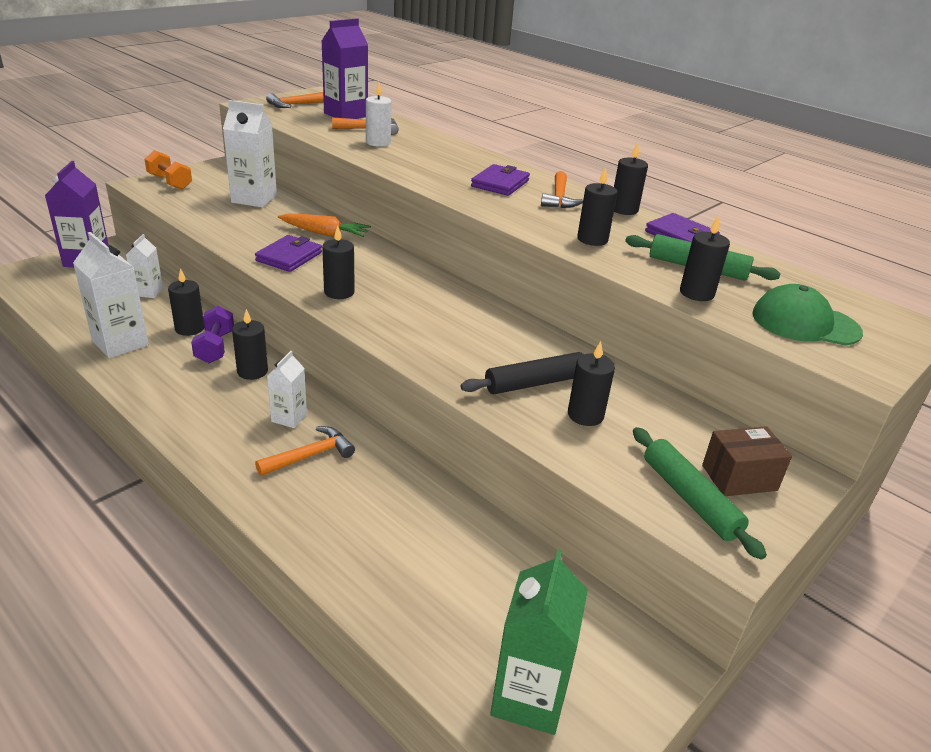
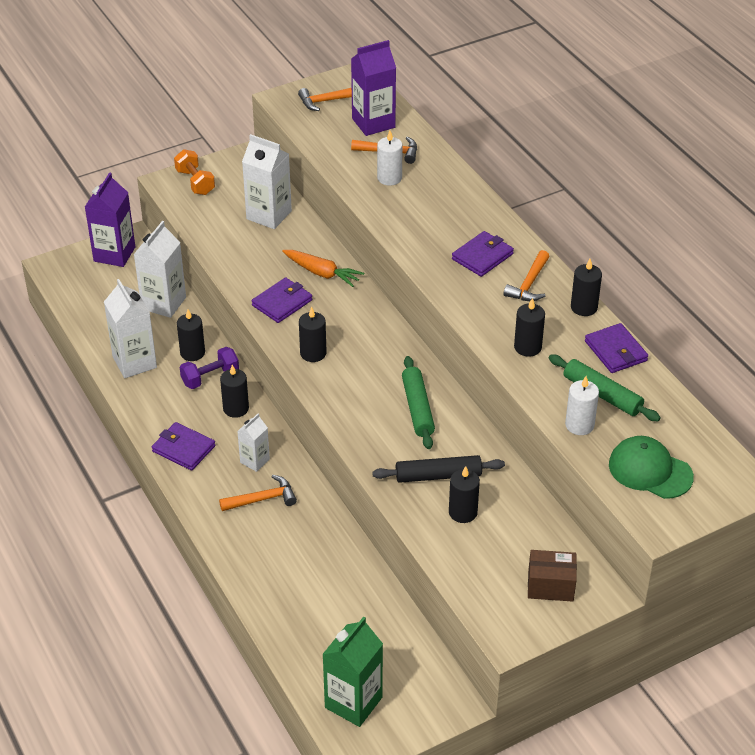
camera: 20 degrees right, 10 degrees up
white carton [126,234,163,298] -> white carton [134,221,186,318], size x1.73
purple dumbbell [191,306,234,363] -> purple dumbbell turned 45 degrees clockwise [180,347,239,389]
green rolling pin [633,427,767,560] -> green rolling pin moved to [402,356,435,449]
black candle [680,216,730,301] -> white candle [565,376,599,435]
none -> purple wallet [152,422,215,470]

